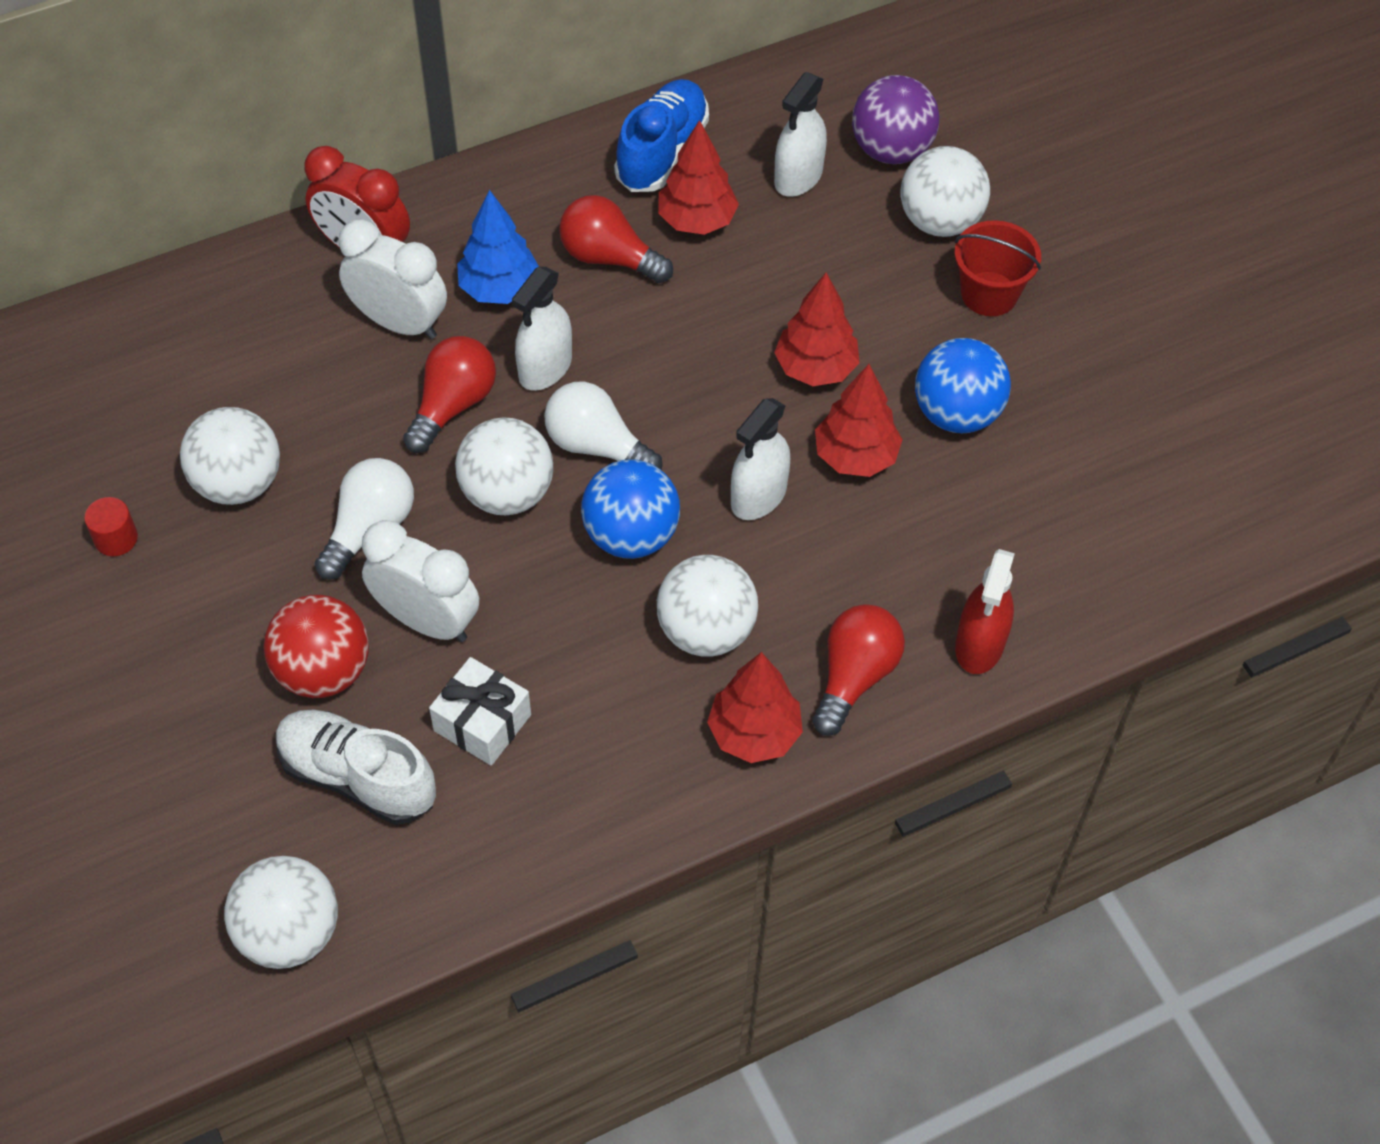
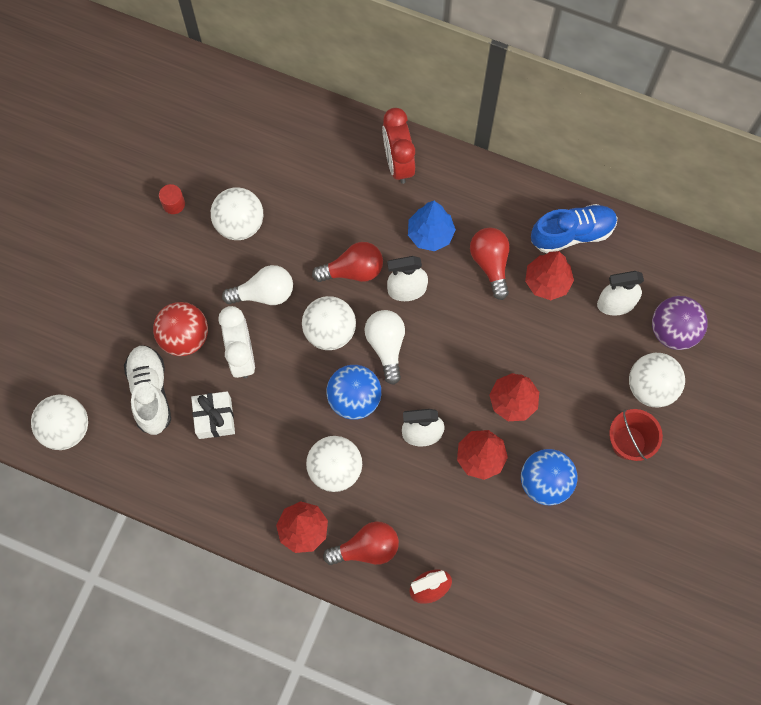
camera: 50 degrees right, 15 degrees up
white clock [339,219,447,339] -> none

